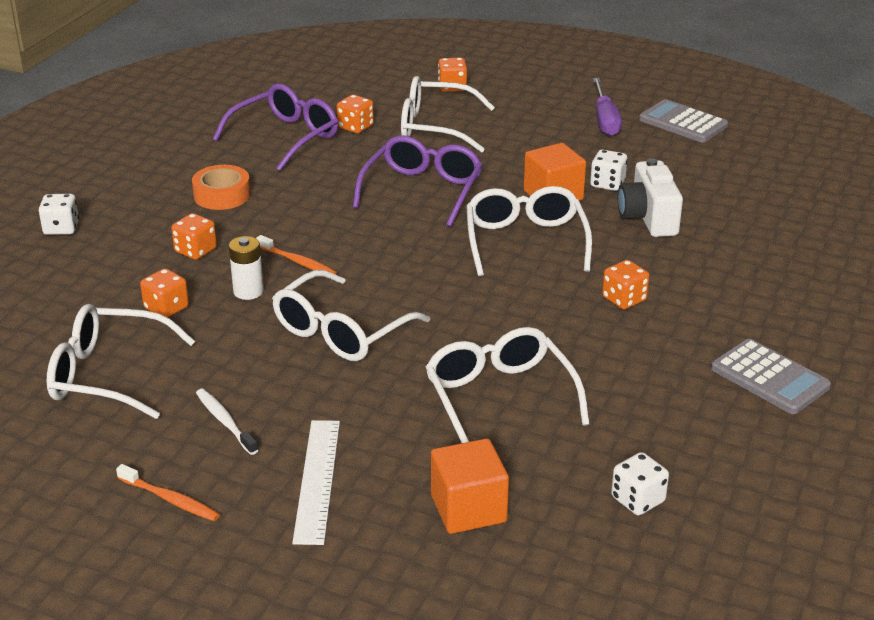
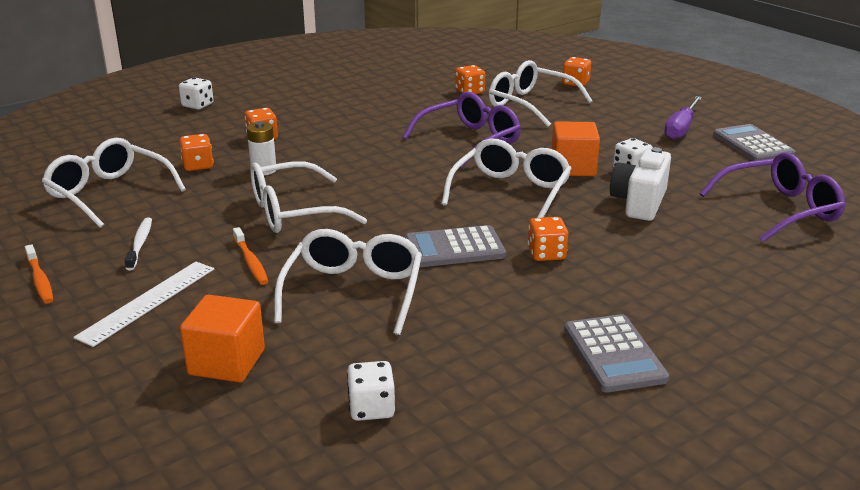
camera: 30 degrees right, 5 degrees down
orange tape [192,165,251,210] -> none
purple glasses [213,83,338,171] -> purple glasses moved to [700,153,845,242]
orange toothbrush [256,235,337,275] -> orange toothbrush moved to [233,227,268,285]
none -> grey calculator [405,225,506,267]

